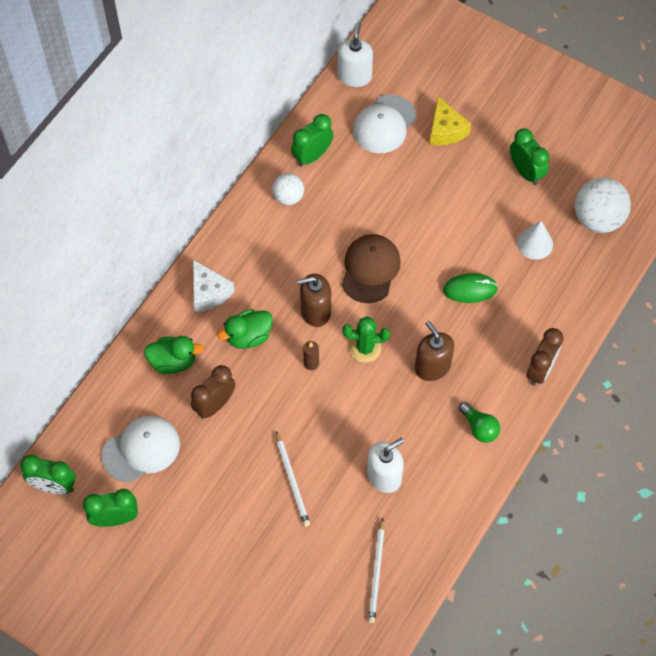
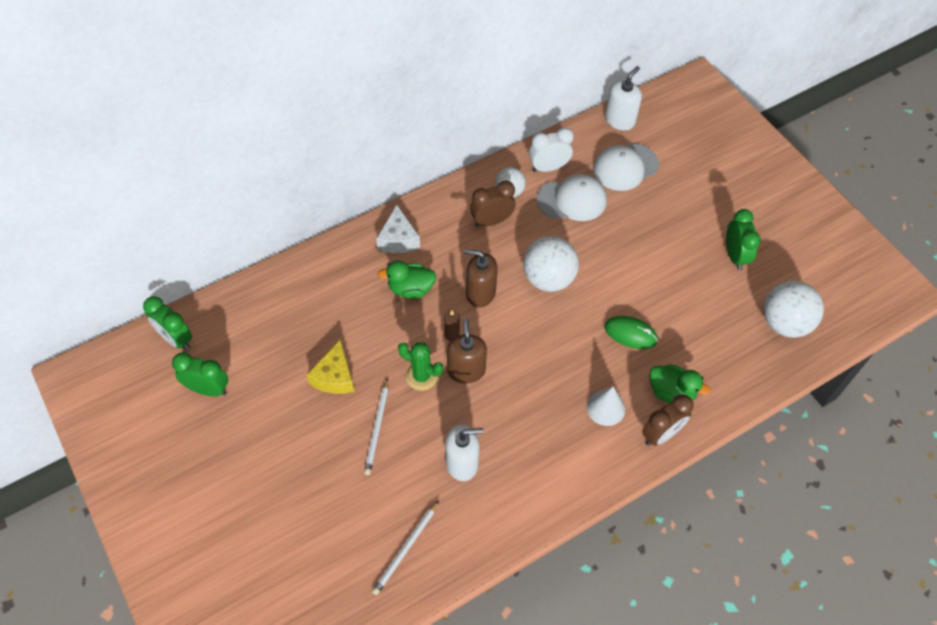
camera: 25 degrees right, 5 degrees down
white cap [102,416,180,482] -> white cap moved to [537,174,607,221]
green duck [144,336,203,374] -> green duck moved to [649,364,710,403]
brown clock [191,365,236,419] -> brown clock moved to [470,180,515,227]
green clock [291,114,333,167] -> white clock [529,127,574,172]
brown cap [342,234,401,303] -> white ball [523,236,579,292]
green cactus [343,316,390,363] -> green cactus moved to [398,342,443,391]
brown soap dispenser [415,321,454,381] -> brown soap dispenser moved to [447,318,487,384]
yellow cheese [430,96,471,145] -> yellow cheese moved to [306,340,354,394]
green light bulb [459,402,500,443] -> none
white cone [517,221,553,260] -> white cone moved to [587,387,625,426]

